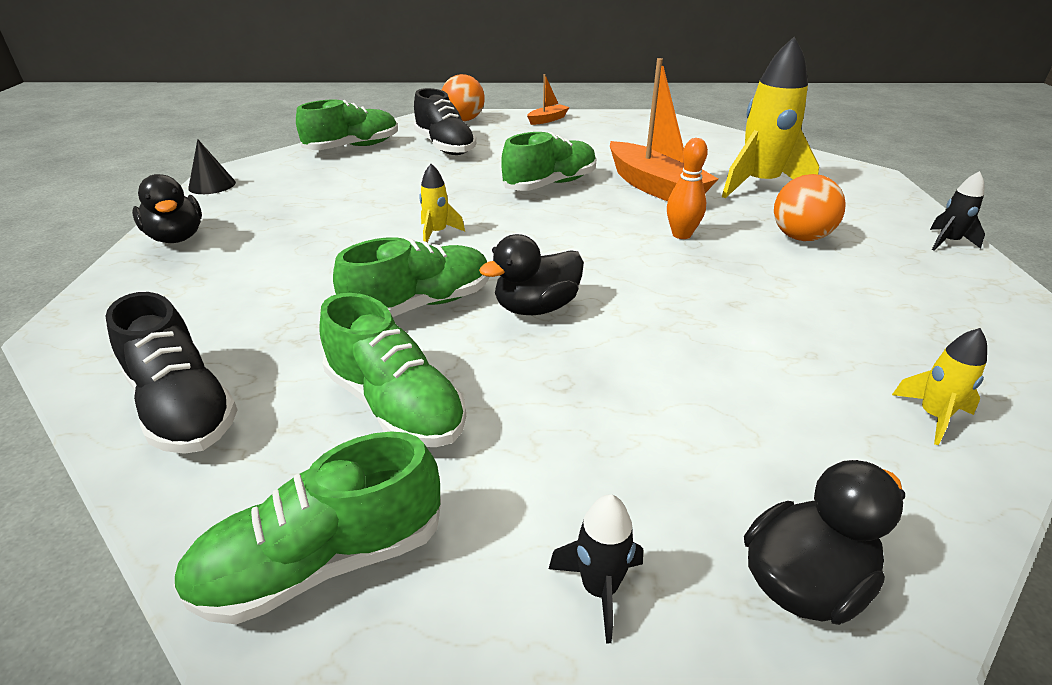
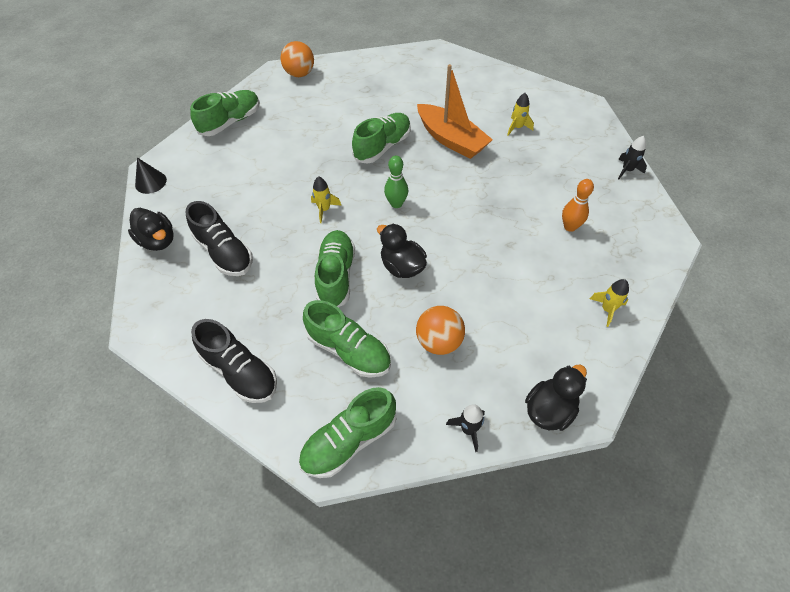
camera: 10 degrees left, 20 degrees up
green shoe [333,237,490,317] -> green shoe turned 45 degrees counterclockwise [315,230,355,307]
black shoe [413,88,476,155] -> black shoe moved to [186,201,253,276]
black duck [479,234,584,315] -> black duck turned 90 degrees clockwise [377,224,427,278]
orange boat [527,74,570,125] -> none
orange bowling pin [667,138,708,239] -> orange bowling pin moved to [562,179,594,232]
yellow rocket [722,37,819,198] -> yellow rocket [507,93,534,136], size x0.46
orange ball [774,174,846,241] -> orange ball moved to [416,306,465,355]
none -> green bowling pin [384,156,408,208]

